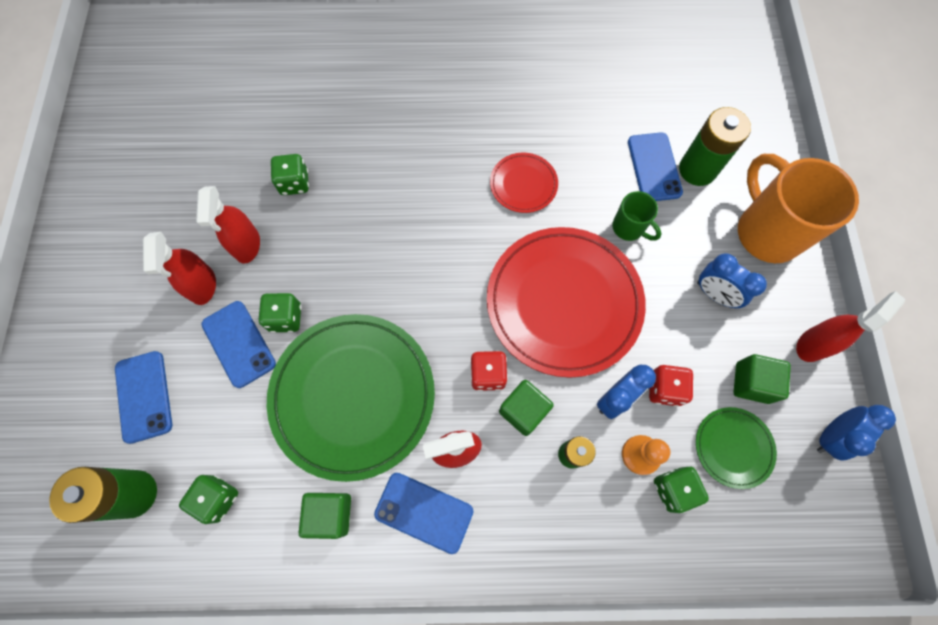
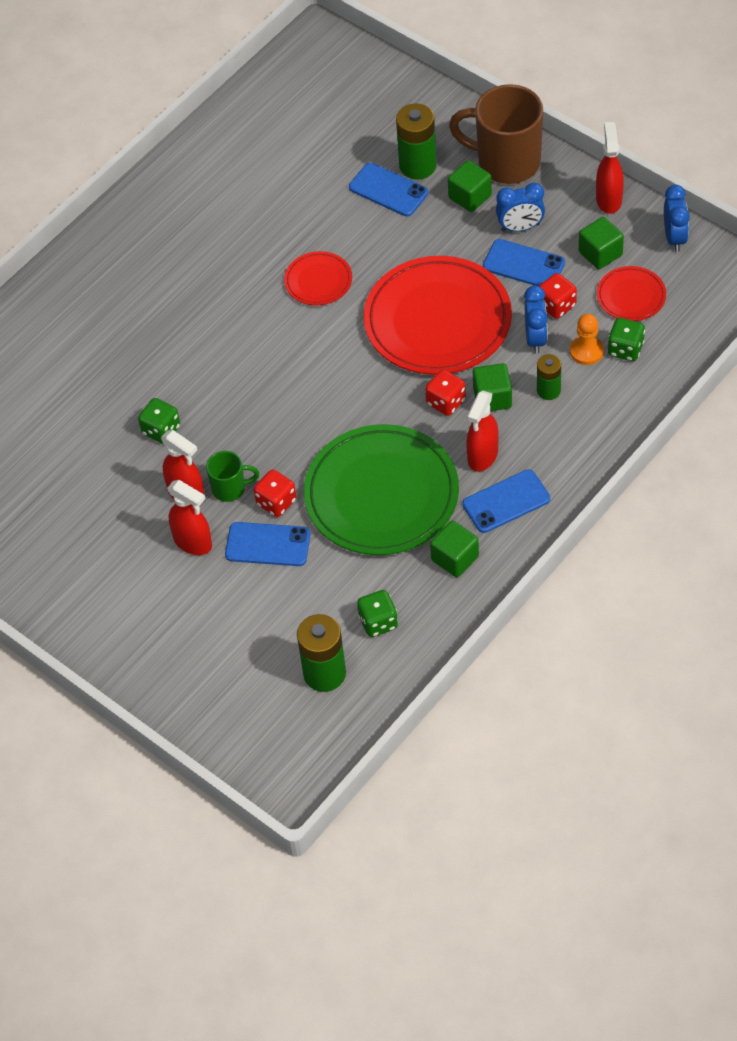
camera: 45 degrees left, 15 degrees down
blue phone [115,351,172,444] -> blue phone moved to [483,239,565,286]
green dice [258,293,302,333] -> red dice [254,470,296,517]
green mug [612,191,661,241] -> green mug moved to [206,451,259,502]
green plate [696,407,777,489] -> red plate [597,266,666,321]
orange mug [738,154,859,263] -> brown mug [449,84,543,184]
none -> green cube [448,160,492,212]

